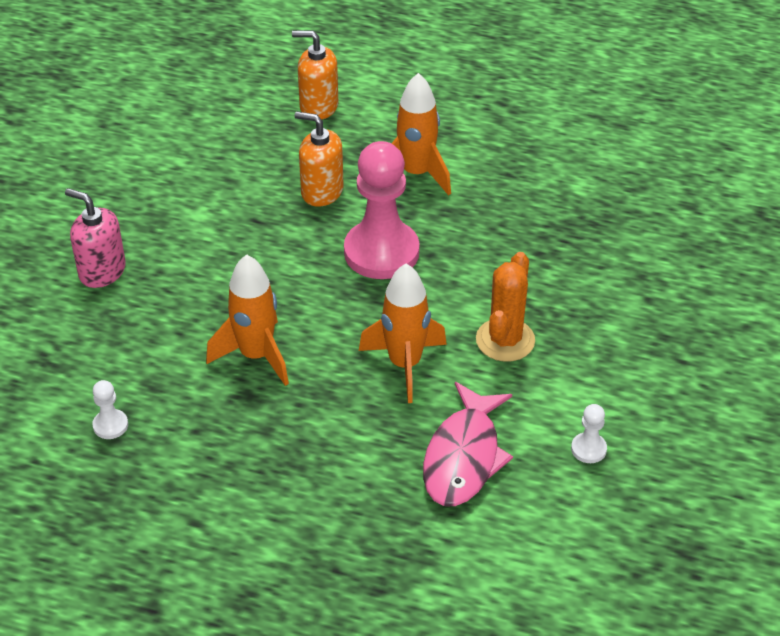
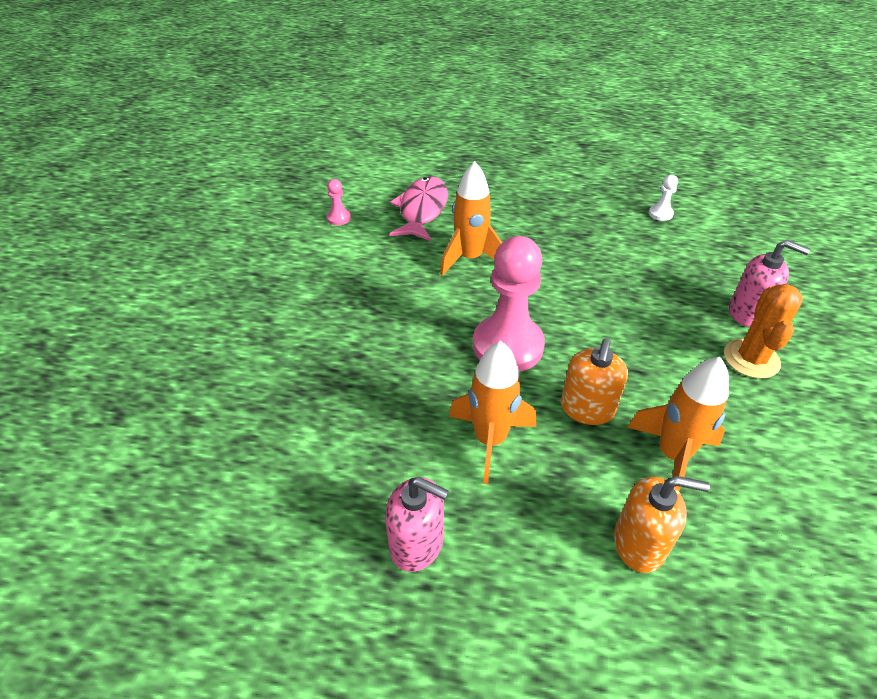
camera: 175 degrees right, 0 degrees up
orange rocket [206,254,289,386] -> orange rocket moved to [627,357,729,491]
orange soap dispenser [295,111,344,207] -> orange soap dispenser turned 90 degrees clockwise [561,338,628,425]
orange cactus [476,252,535,362] -> orange cactus moved to [724,284,803,379]
white pawn [571,404,607,463] -> pink pawn [327,179,351,225]
none -> pink soap dispenser [385,477,449,572]

